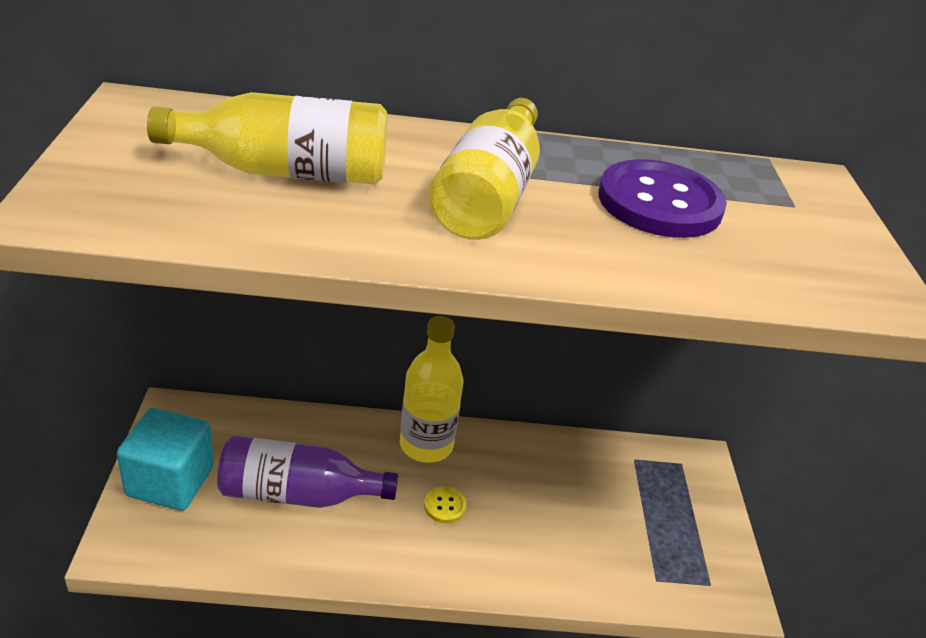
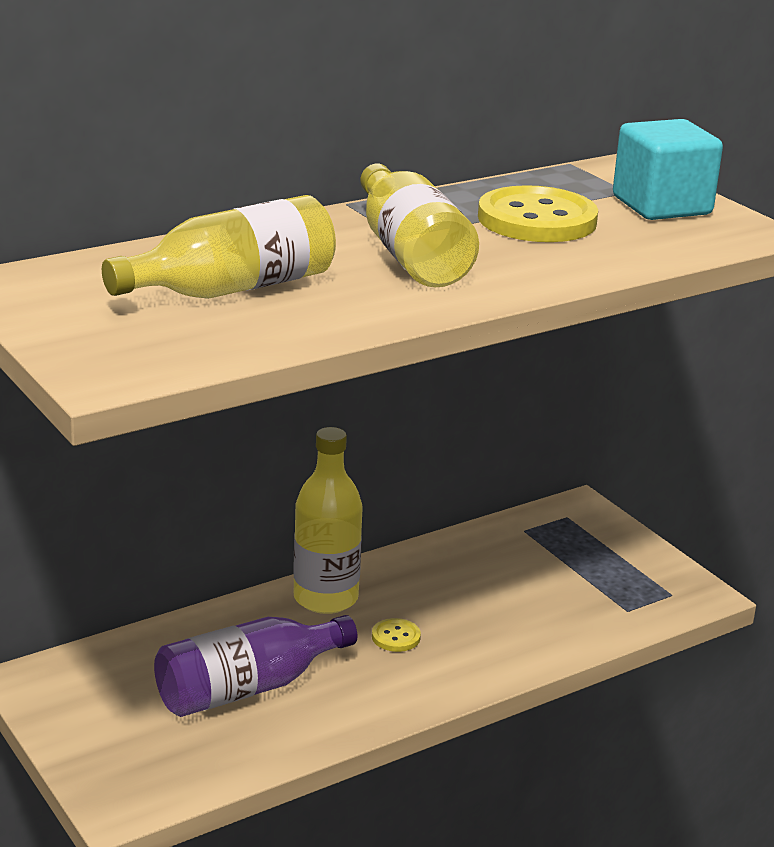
camera: 30 degrees left, 10 degrees down
turquoise cube [117,408,214,510] -> turquoise cube moved to [613,119,723,220]
purple button [598,159,727,238] -> yellow button [478,185,598,242]

